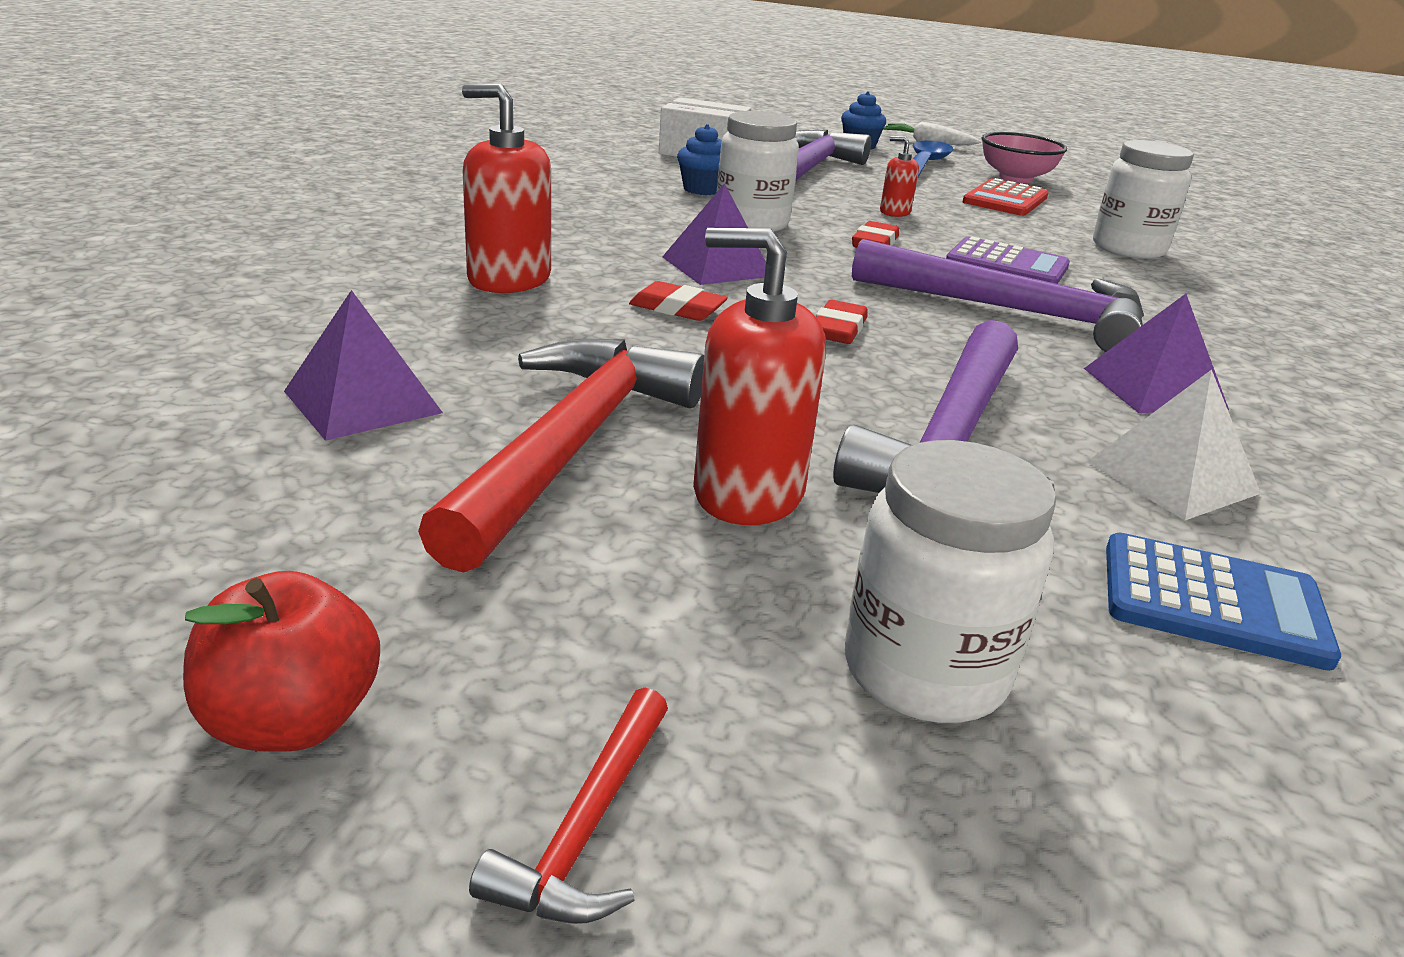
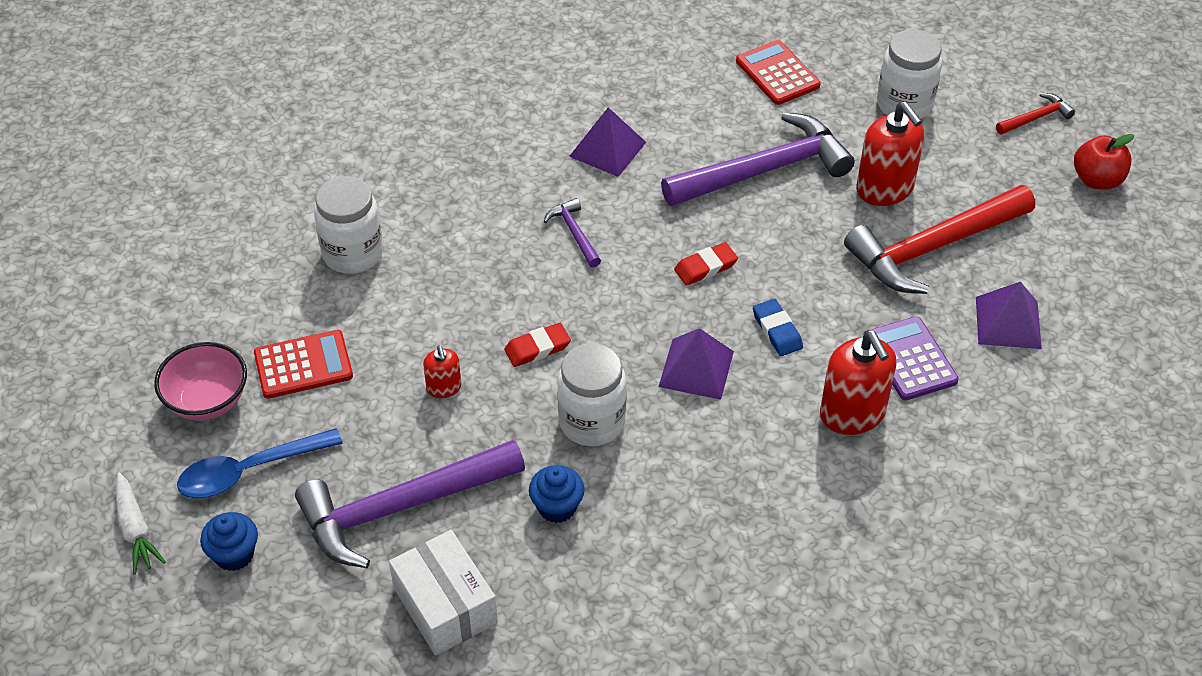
camera: 135 degrees left, 20 degrees up
red eraser [629,281,728,321] -> blue eraser [753,299,803,356]
purple hammer [852,239,1144,352] -> purple hammer [544,198,601,267], size x0.44
purple calculator [946,237,1070,284] -> purple calculator moved to [868,316,959,400]
white pyramid [1087,369,1261,520] -> none
blue calculator [1106,533,1341,671] -> red calculator [736,40,820,105]

